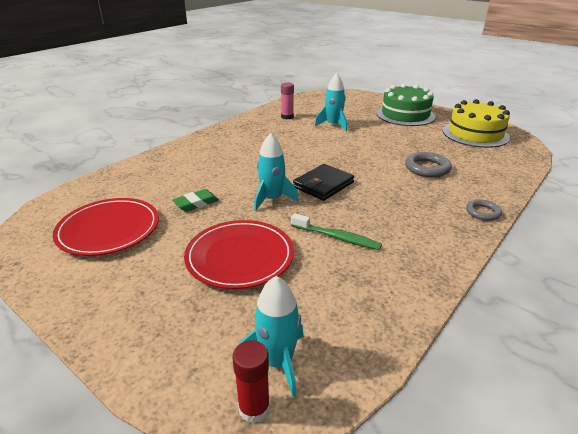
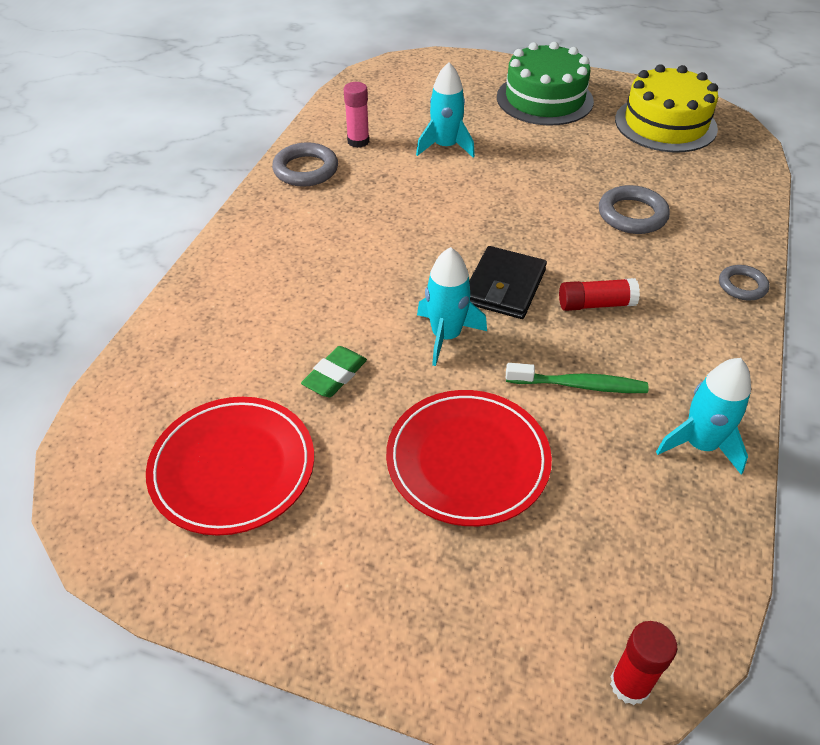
camera: 20 degrees left, 15 degrees up
turquoise rocket [238,276,304,397] -> turquoise rocket moved to [656,358,751,474]
none -> grey ring [272,142,338,187]
none -> red glue stick [559,278,640,311]

